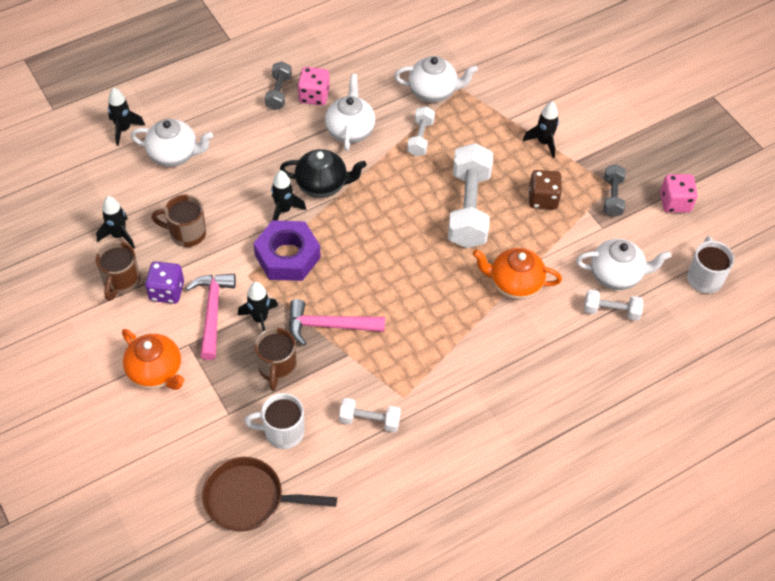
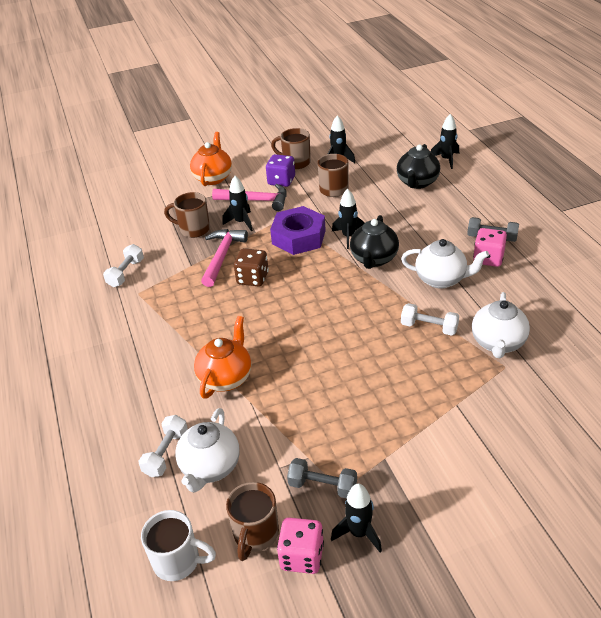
camera: 105 degrees right, 15 degrees down
orange teapot [122,329,184,390] -> orange teapot turned 135 degrees clockwise [190,132,232,186]
white teapot [131,119,213,167] -> black teapot [397,144,440,189]
brown pan [202,457,337,531] -> none
white mug [244,393,305,449] -> none
white dumbbell [448,143,493,248] -> none
black rocket [523,101,559,158] -> black rocket moved to [331,484,382,553]
brown dice [529,170,562,209] -> brown dice moved to [234,248,269,287]
none -> brown mug [226,482,279,561]

